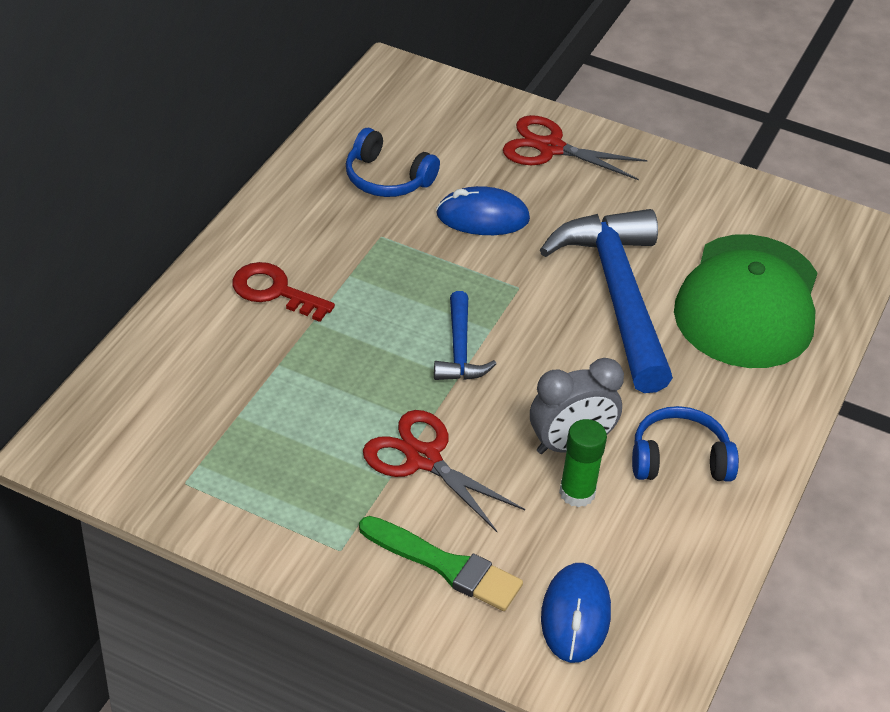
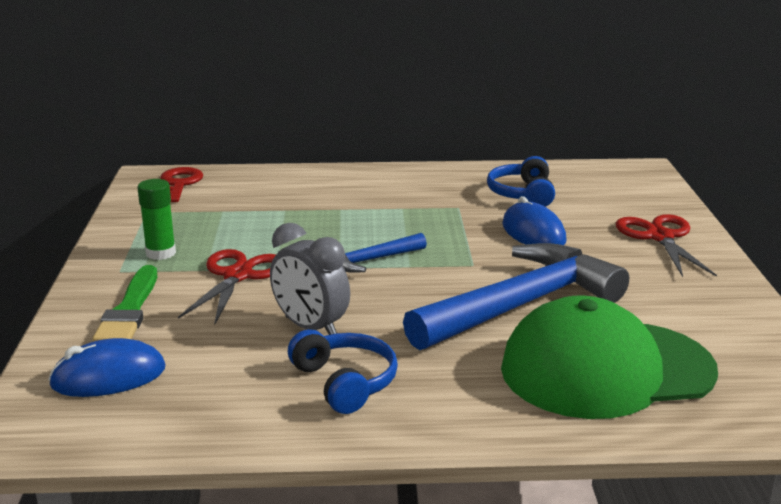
camera: 65 degrees right, 20 degrees down
red key [232,262,335,322] -> red key moved to [160,167,204,202]
green glue stick [559,419,607,507] -> green glue stick moved to [137,179,176,260]

